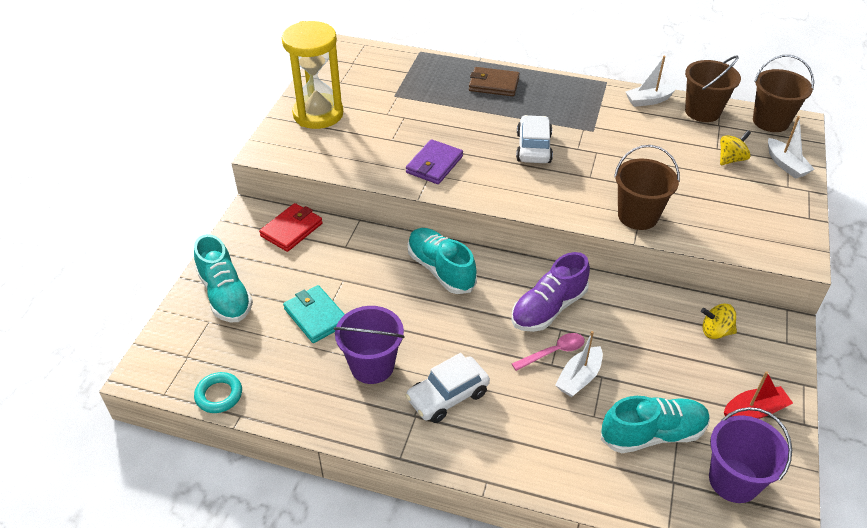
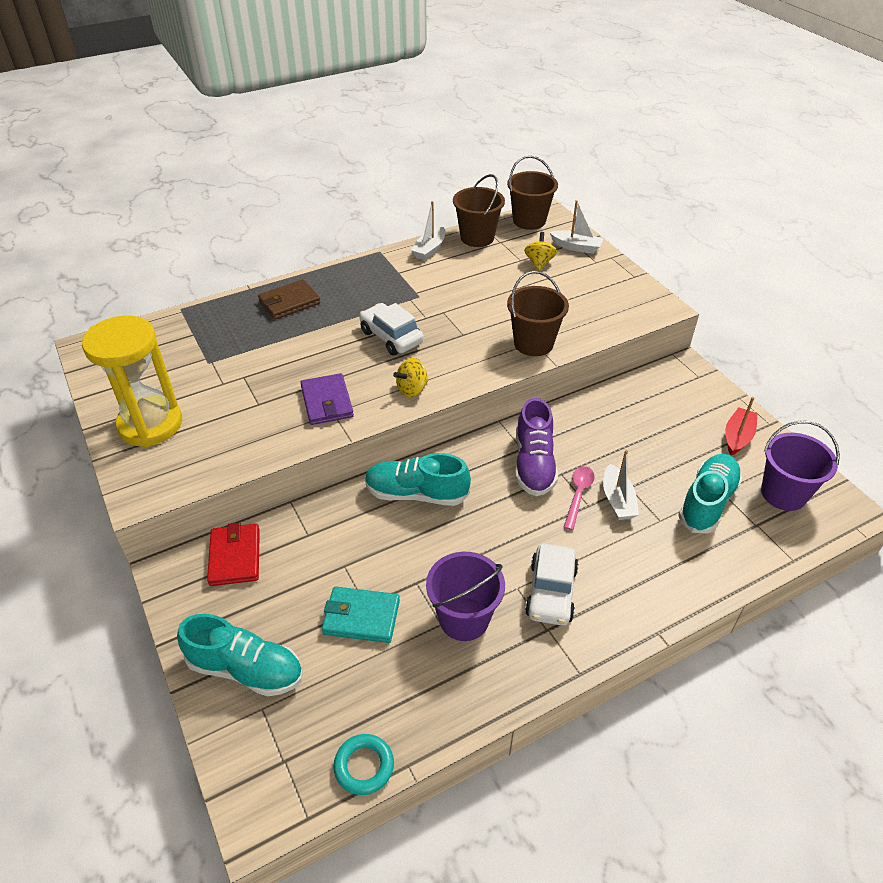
camera: 45 degrees left, 0 degrees up
yellow spinning top [701,304,737,339] -> yellow spinning top moved to [393,358,428,397]

